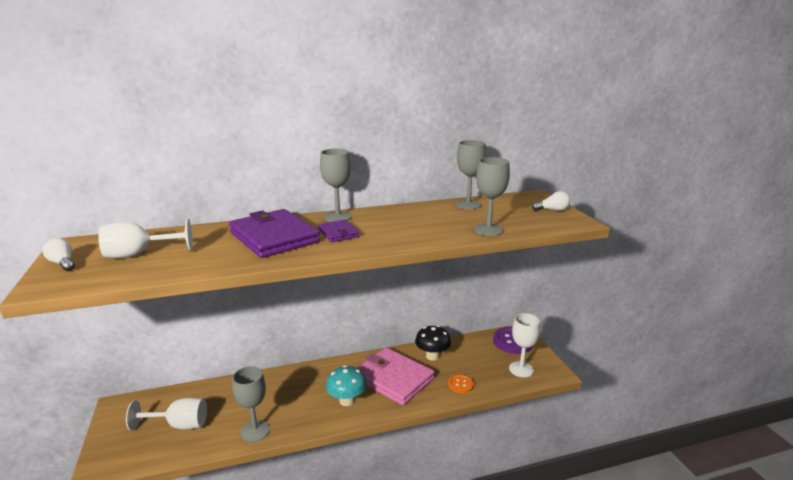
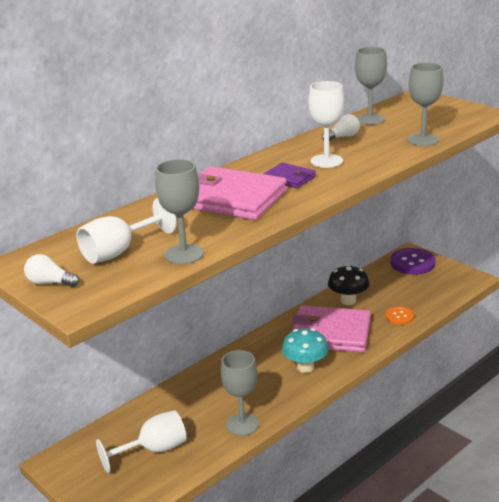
camera: 25 degrees left, 5 degrees up
purple wallet [229,209,320,258] -> pink wallet [193,166,287,220]
grey goblet [320,149,352,222] -> grey goblet moved to [155,159,204,264]
white goblet [509,313,540,377] -> white goblet moved to [309,81,344,168]
white light bulb [532,191,570,211] -> white light bulb moved to [322,114,360,141]

